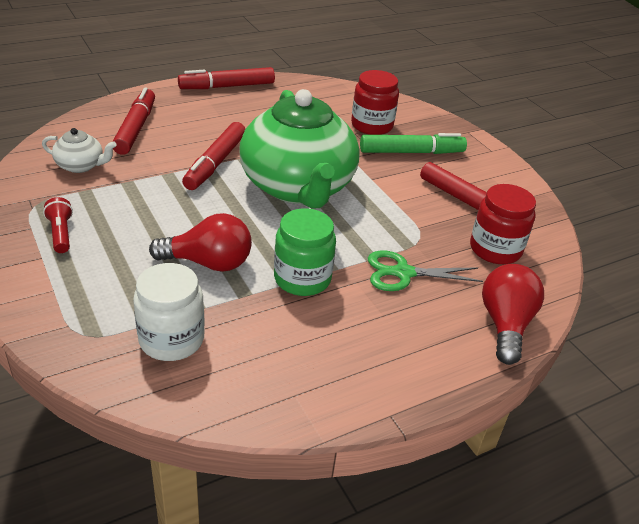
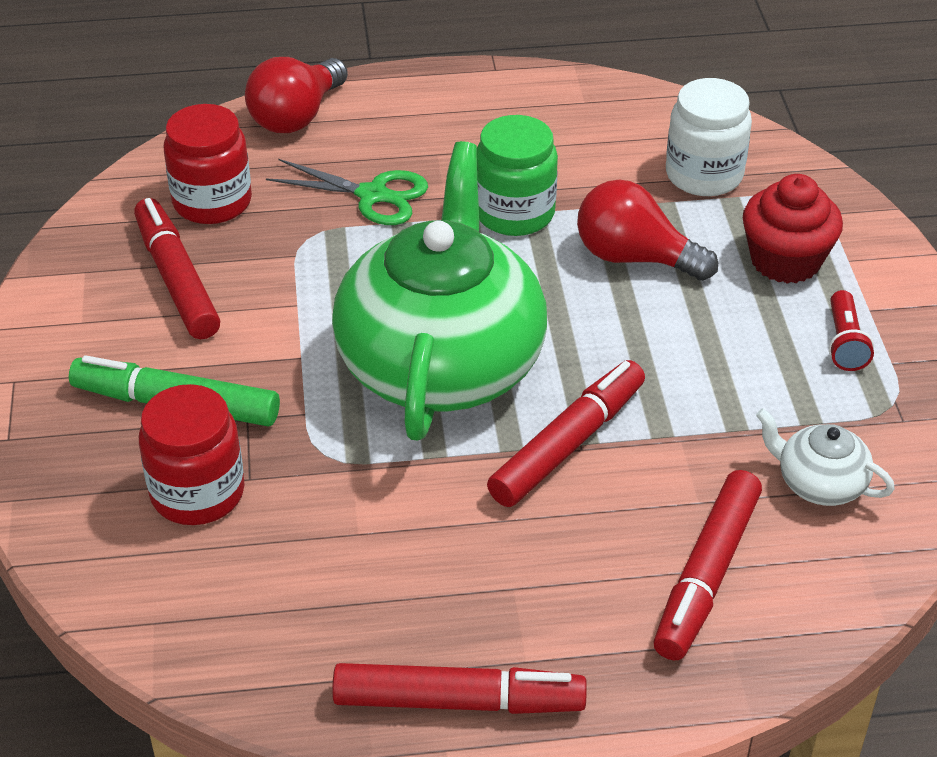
camera: 155 degrees left, 5 degrees up
none -> red cupcake [743,174,843,284]

